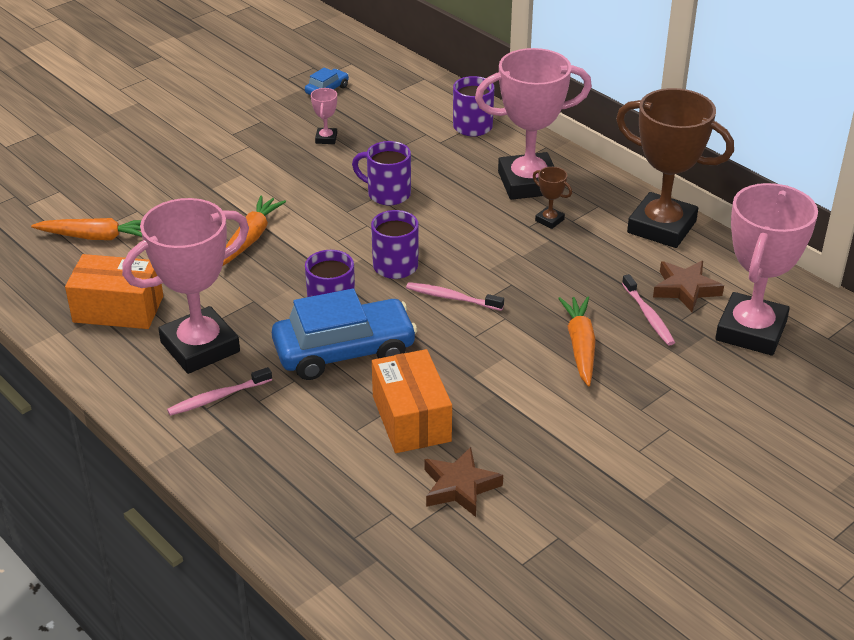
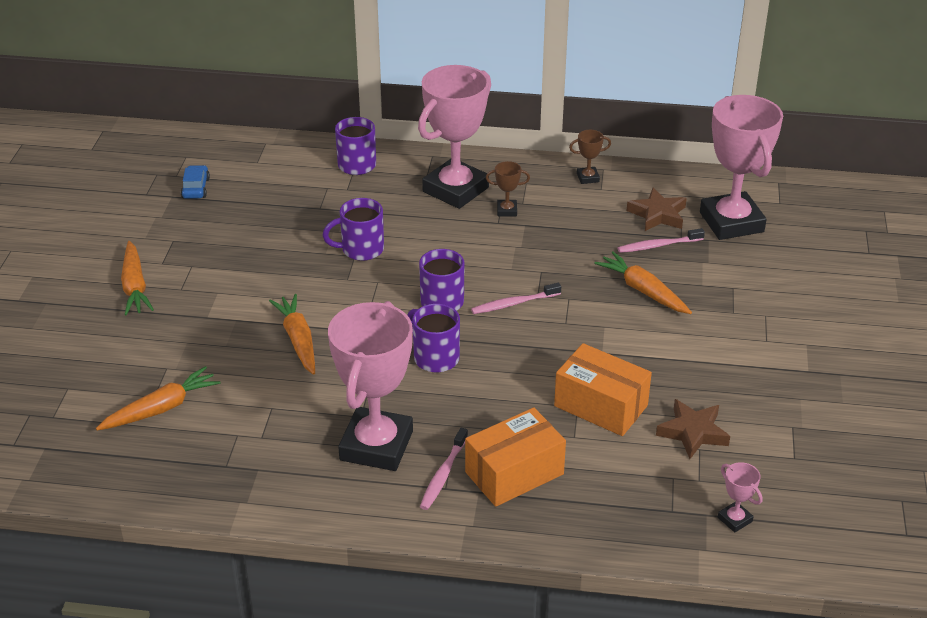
camera: 40 degrees left, 0 degrees up
orange box [65,254,163,329] -> orange box moved to [465,407,566,507]
blue car [272,289,417,380] -> none
pink trophy [311,88,337,144] -> pink trophy moved to [718,462,762,532]
brown trophy [616,88,734,248] -> brown trophy [569,130,611,184], size x0.40
pink toothbrush [622,274,675,346] -> pink toothbrush turned 135 degrees clockwise [618,228,705,253]
none -> orange carrot [121,241,154,316]

